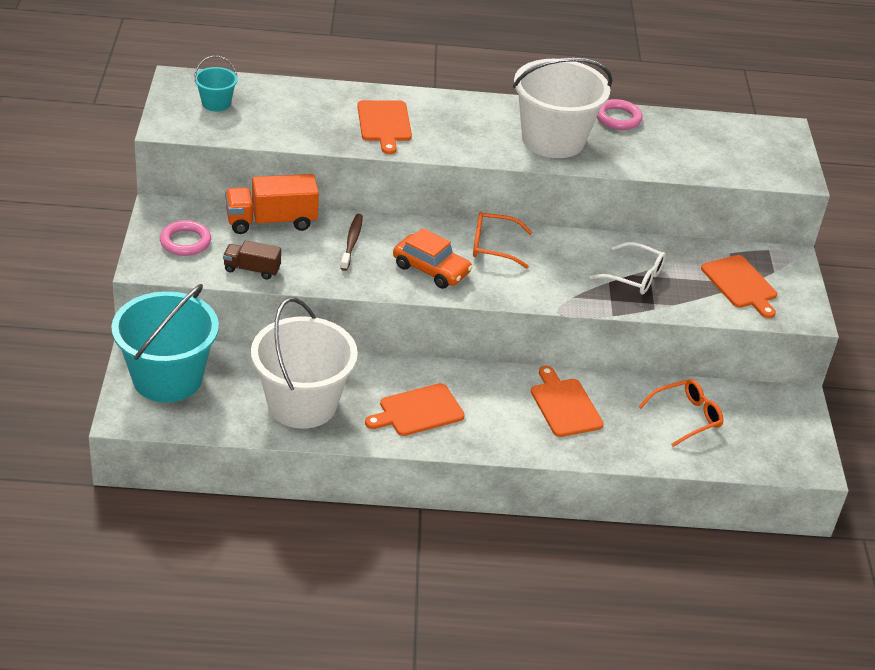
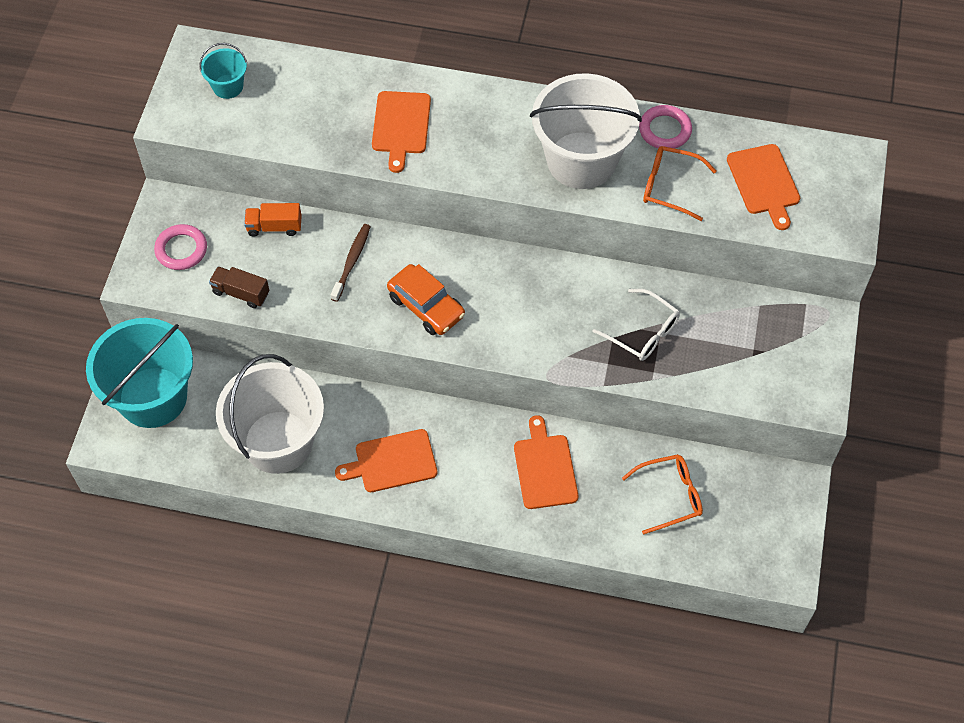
camera: 15 degrees right, 20 degrees up
orange truck [225,174,319,234] -> orange truck [244,203,302,236], size x0.59
orange glasses [473,212,533,269] -> orange glasses moved to [643,146,717,221]
orange cutting board [701,255,777,318] -> orange cutting board moved to [727,144,800,230]

